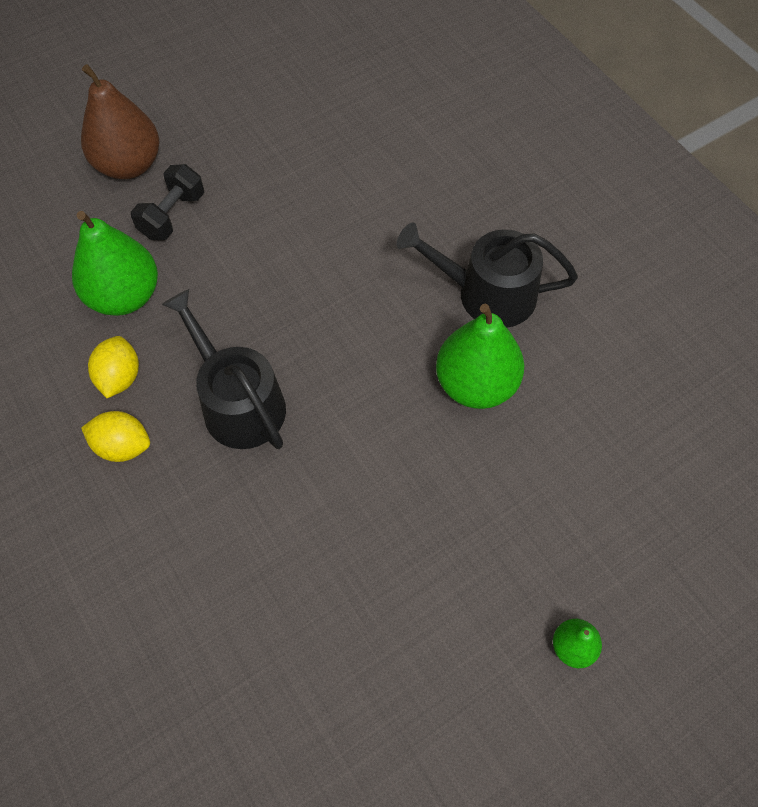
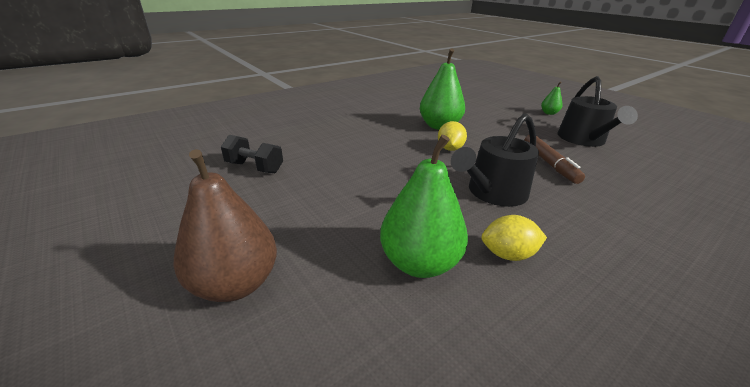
camera: 95 degrees left, 30 degrees down
yellow lemon [81,411,150,462] -> yellow lemon moved to [438,121,467,151]
black dumbbell [131,164,204,240] -> black dumbbell moved to [221,135,283,173]
black watering can [397,222,578,328] -> black watering can moved to [558,76,638,147]
none -> brown marker [524,135,585,184]

